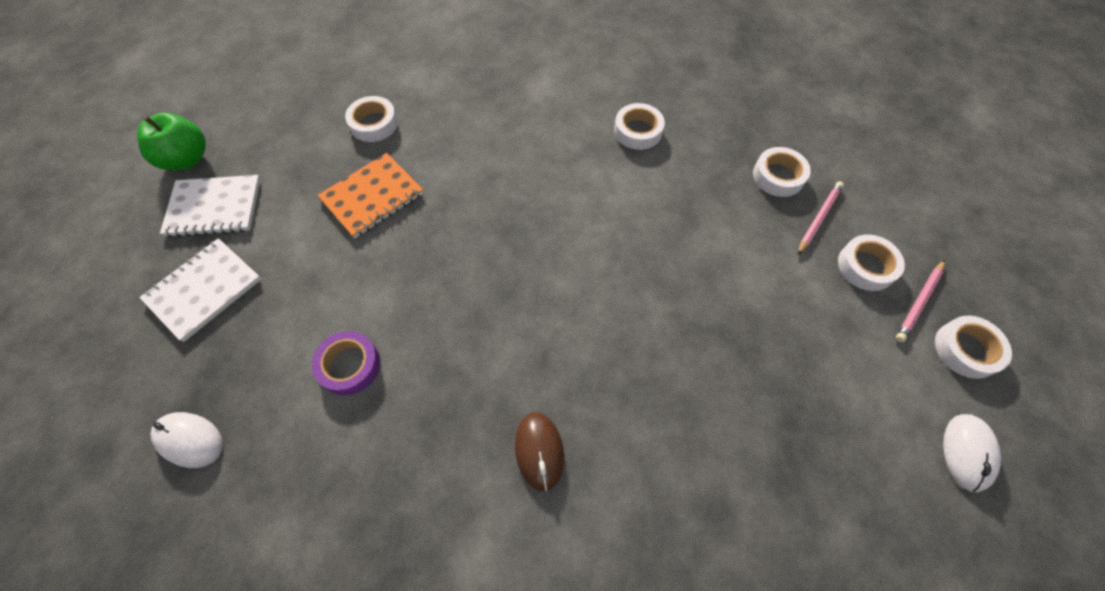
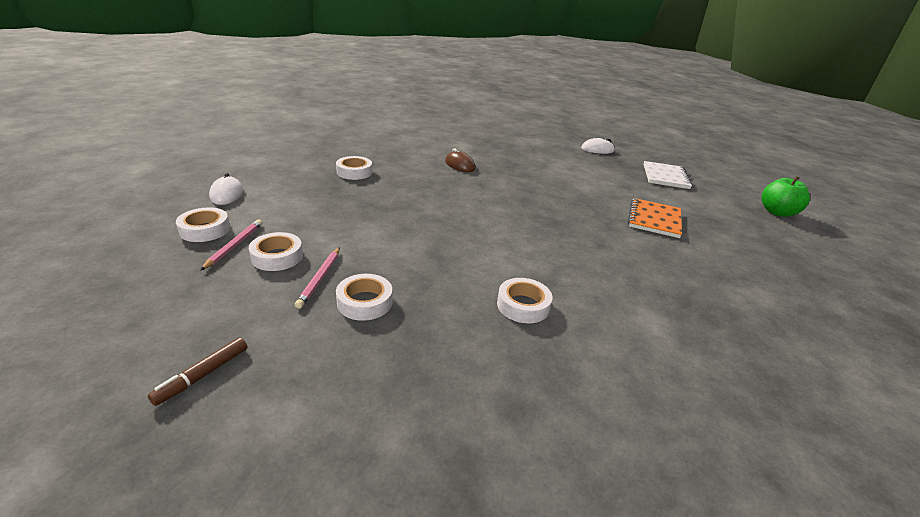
camera: 150 degrees right, 30 degrees down
white notebook [160,175,261,238] -> none
purple tape [312,331,380,395] -> none
white tape [345,96,398,142] -> white tape moved to [336,156,372,180]
none -> brown marker [148,337,247,406]

